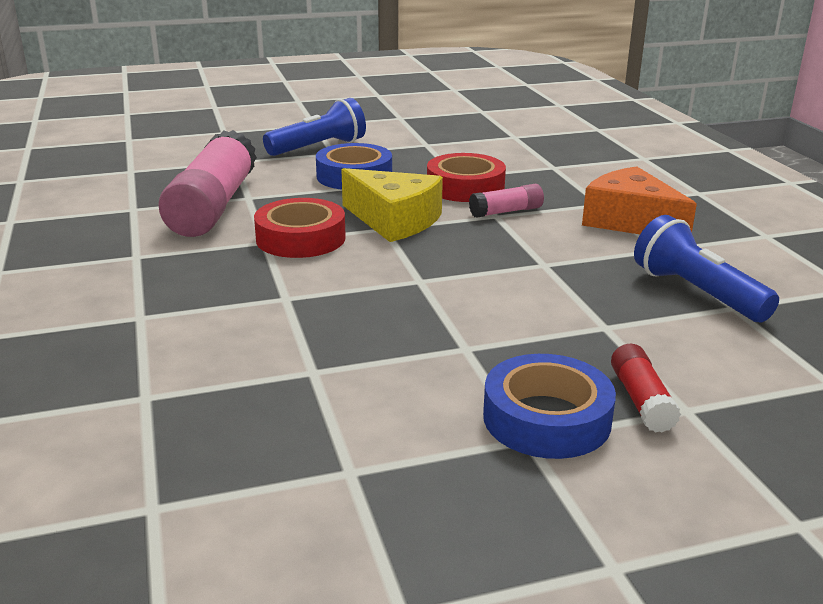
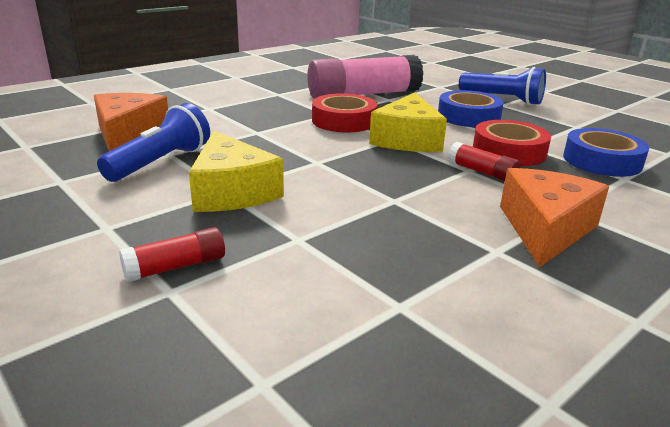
camera: 65 degrees right, 0 degrees up
pink glue stick [469,184,544,218] -> red glue stick [448,142,521,182]
blue tape [483,354,616,459] -> blue tape moved to [563,128,649,177]
blue flashlight [634,215,779,322] -> blue flashlight moved to [97,103,210,182]
none -> orange cheese [94,93,168,151]
none -> yellow cheese [189,131,284,212]

